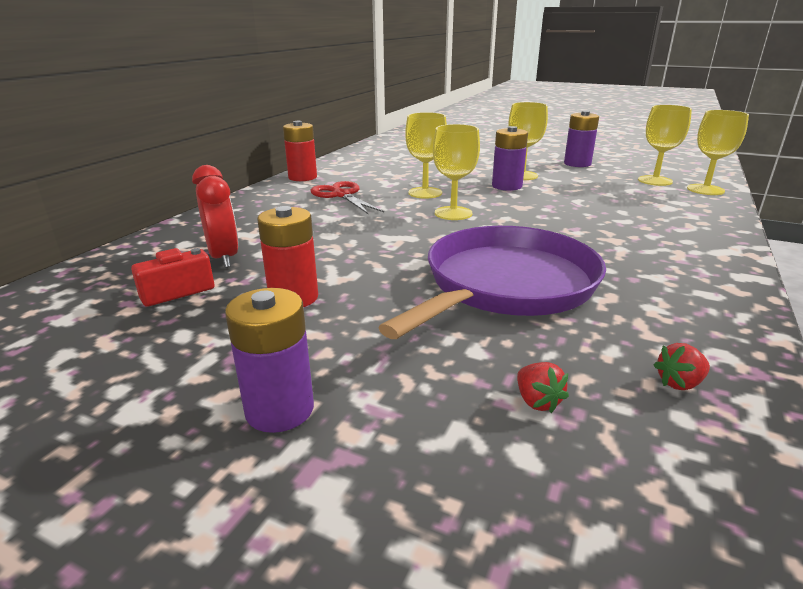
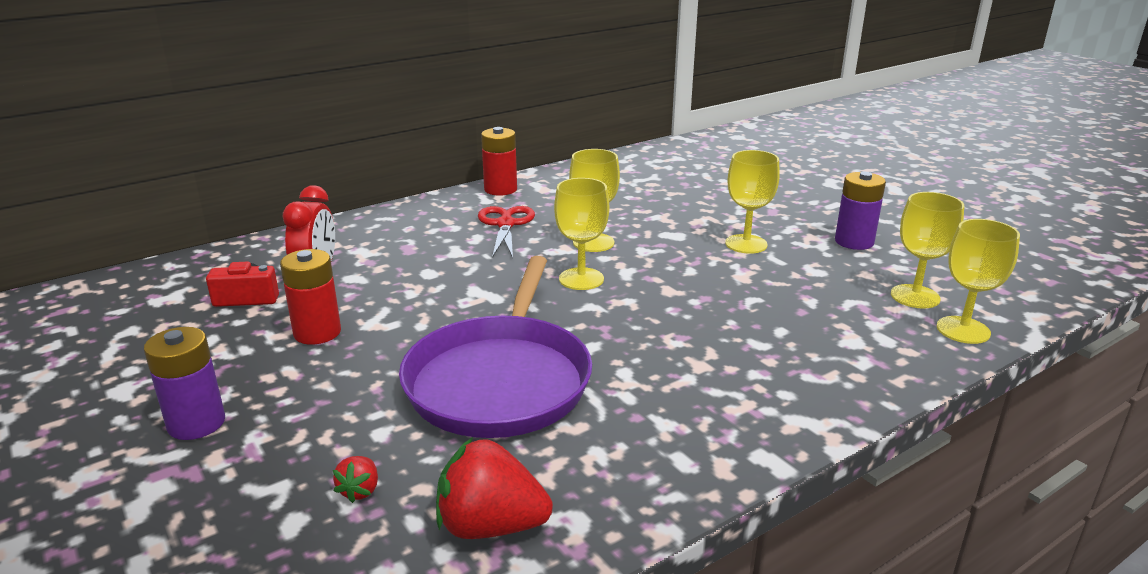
camera: 30 degrees right, 0 degrees up
purple pan [378,226,606,339] -> purple pan turned 120 degrees clockwise [399,256,592,438]
purple battery [492,126,528,191] -> none
red strawberry [654,343,710,390] -> red strawberry [436,437,553,539], size x2.09

